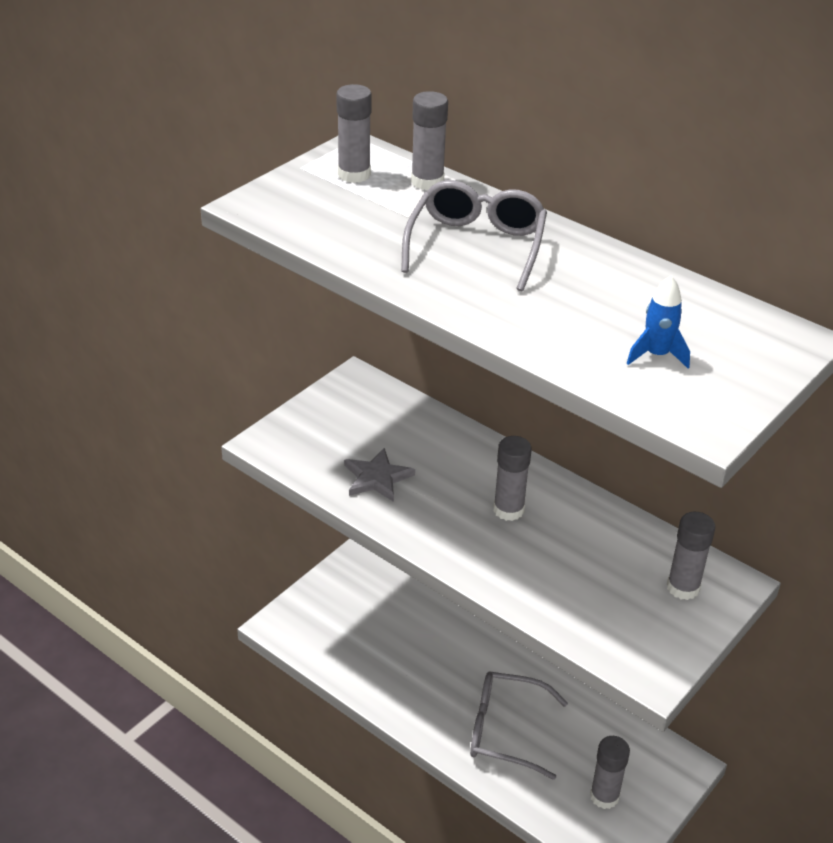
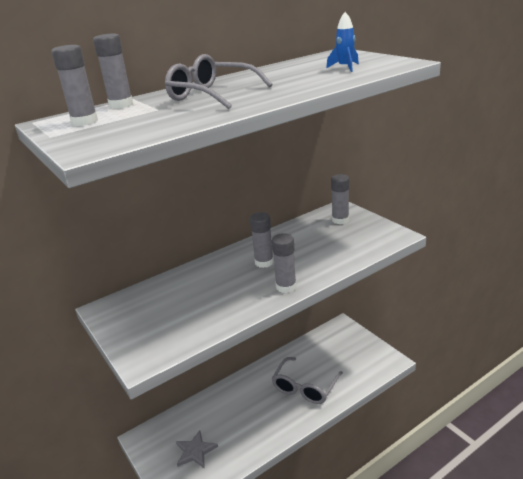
camera: 70 degrees left, 10 degrees down
grey star [344,448,415,502] -> grey star moved to [176,430,218,468]
grey glue stick [590,736,630,809] -> grey glue stick moved to [272,233,297,293]

